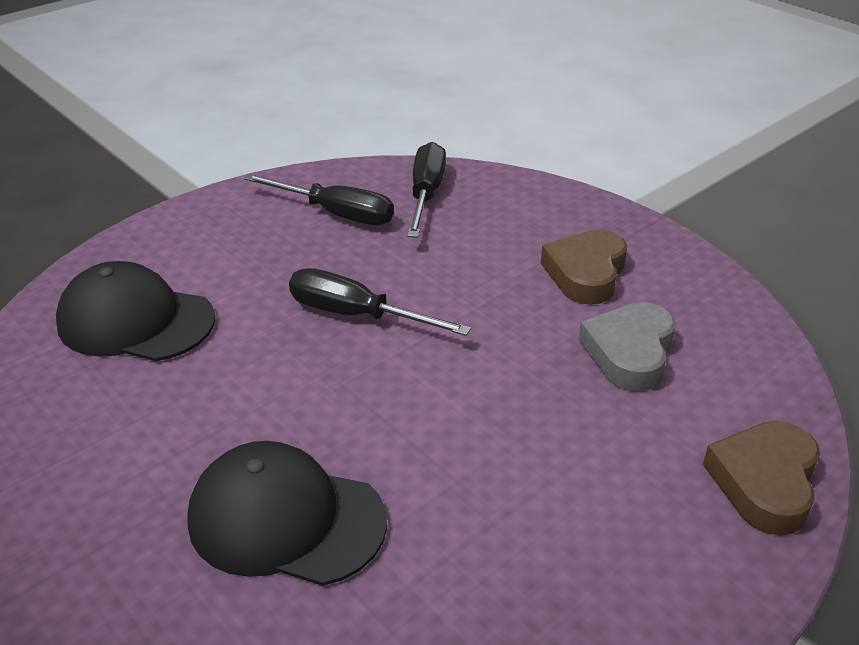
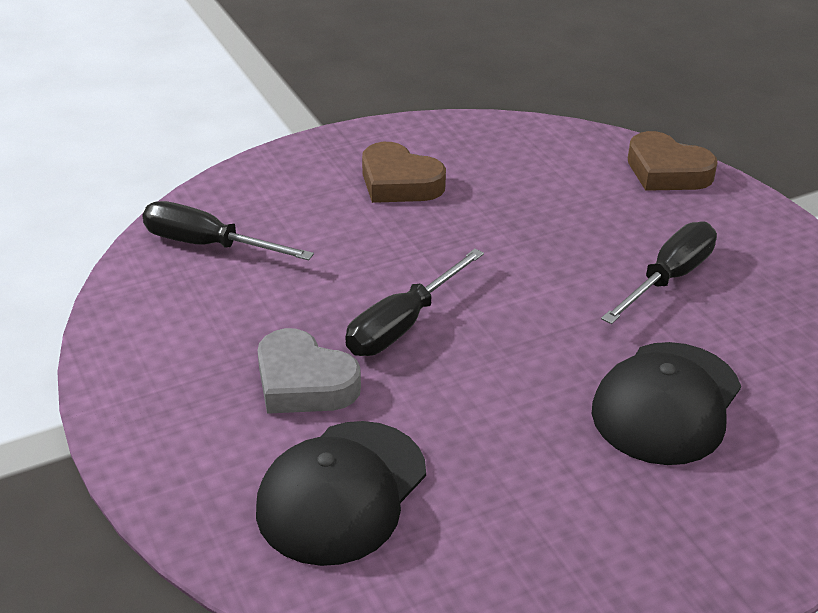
camera: 75 degrees left, 0 degrees up
black screwdriver [244,174,394,225] -> black screwdriver moved to [601,221,717,324]
grey heart [578,302,675,392] -> grey heart moved to [257,328,361,414]

